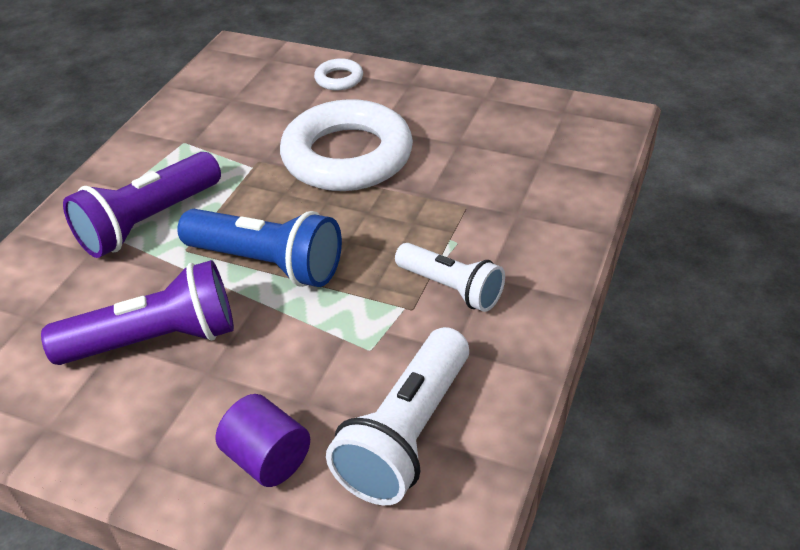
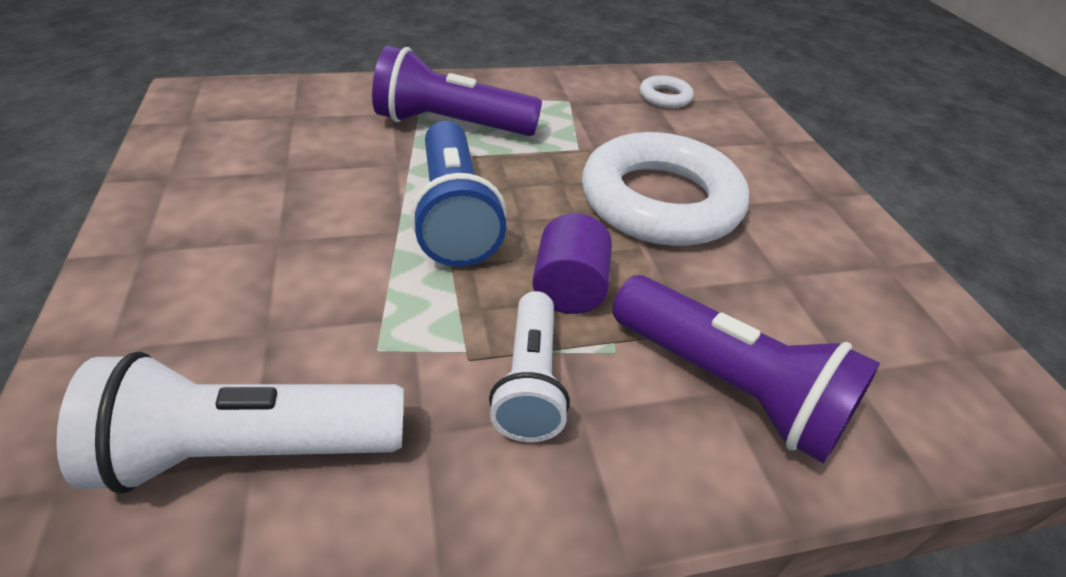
camera: 50 degrees right, 0 degrees up
purple flashlight [41,260,234,365] -> purple flashlight moved to [612,275,880,464]
purple cylinder [216,394,310,487] -> purple cylinder moved to [532,213,612,314]
white ring [314,58,363,90] -> white ring moved to [640,75,694,108]

